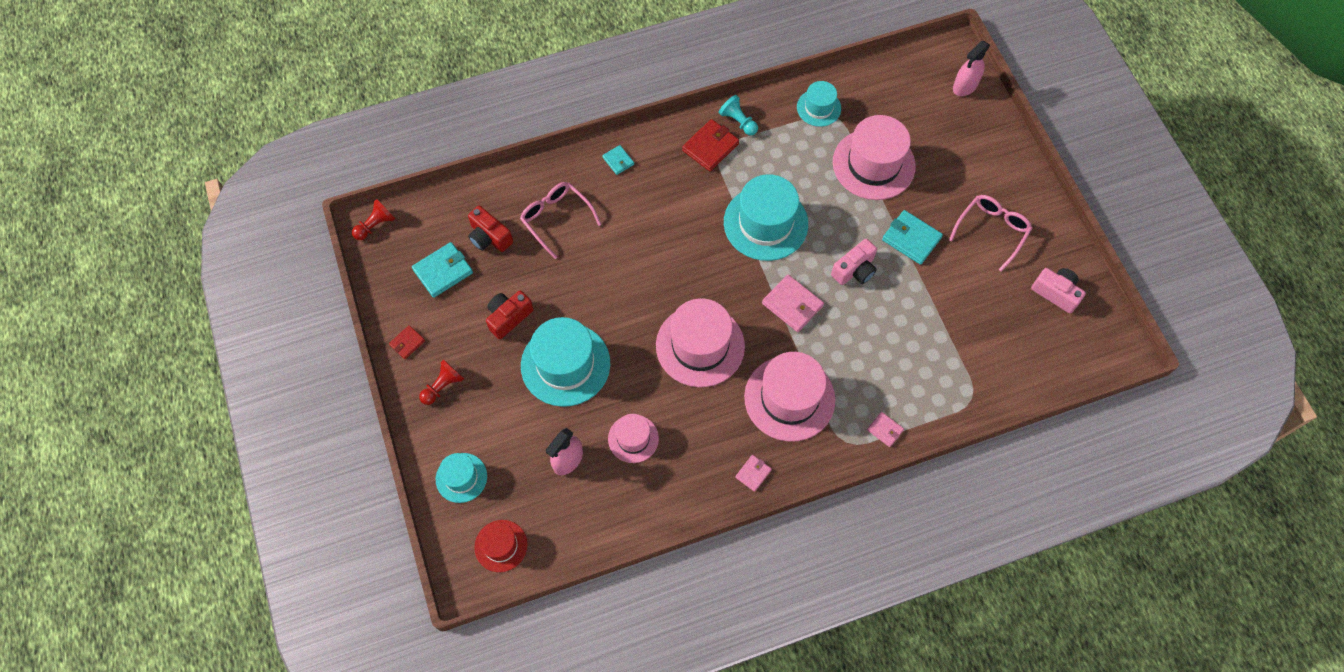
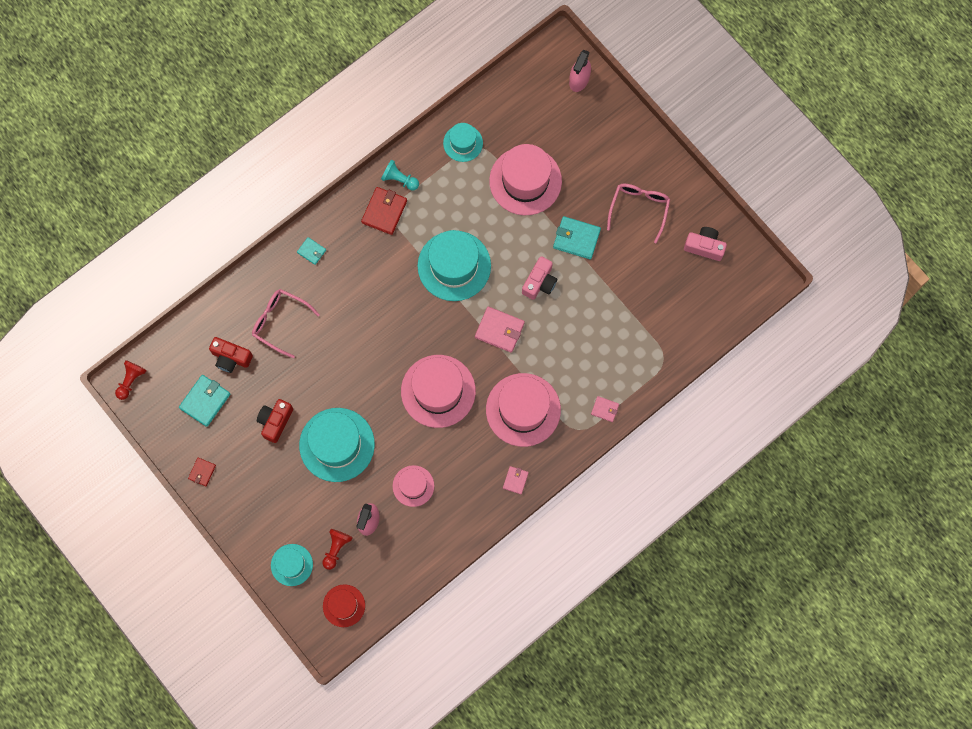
camera: 20 degrees left, 10 degrees up
red pawn [419,360,464,405] -> red pawn moved to [322,529,353,570]

